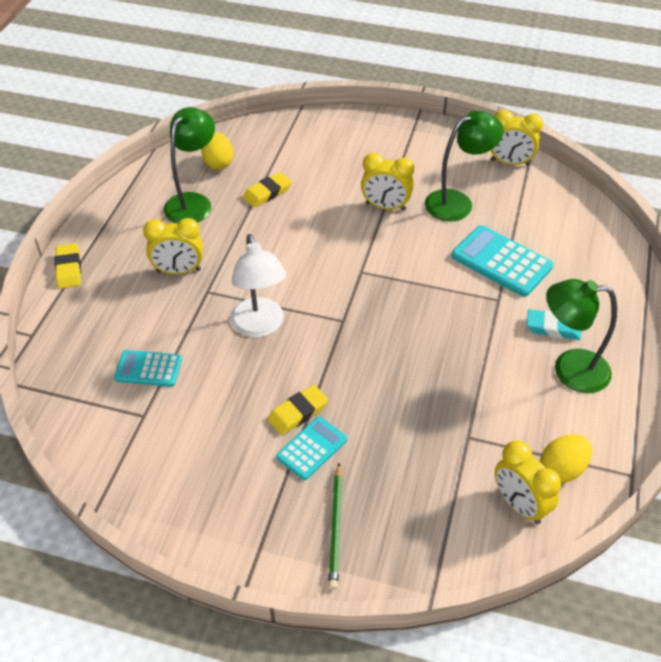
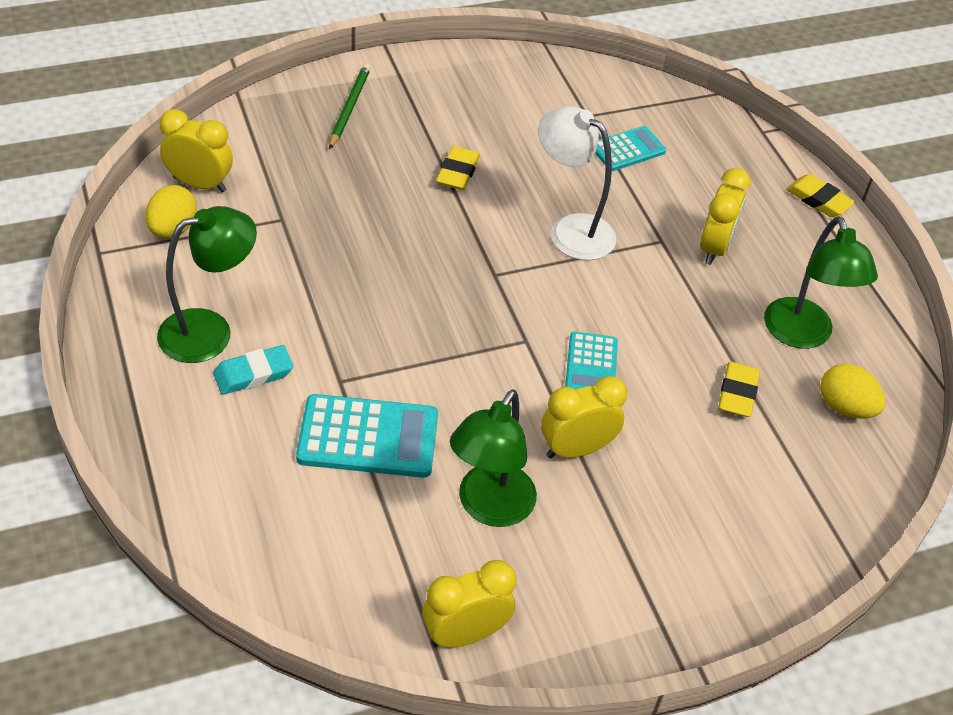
camera: 140 degrees right, 0 degrees up
yellow clock [143,218,203,274] -> yellow clock turned 150 degrees clockwise [700,168,751,265]
turquoise calculator [276,417,347,480] -> turquoise calculator moved to [565,331,618,390]
green pencil [328,463,343,590] -> green pencil turned 45 degrees clockwise [329,64,371,149]

